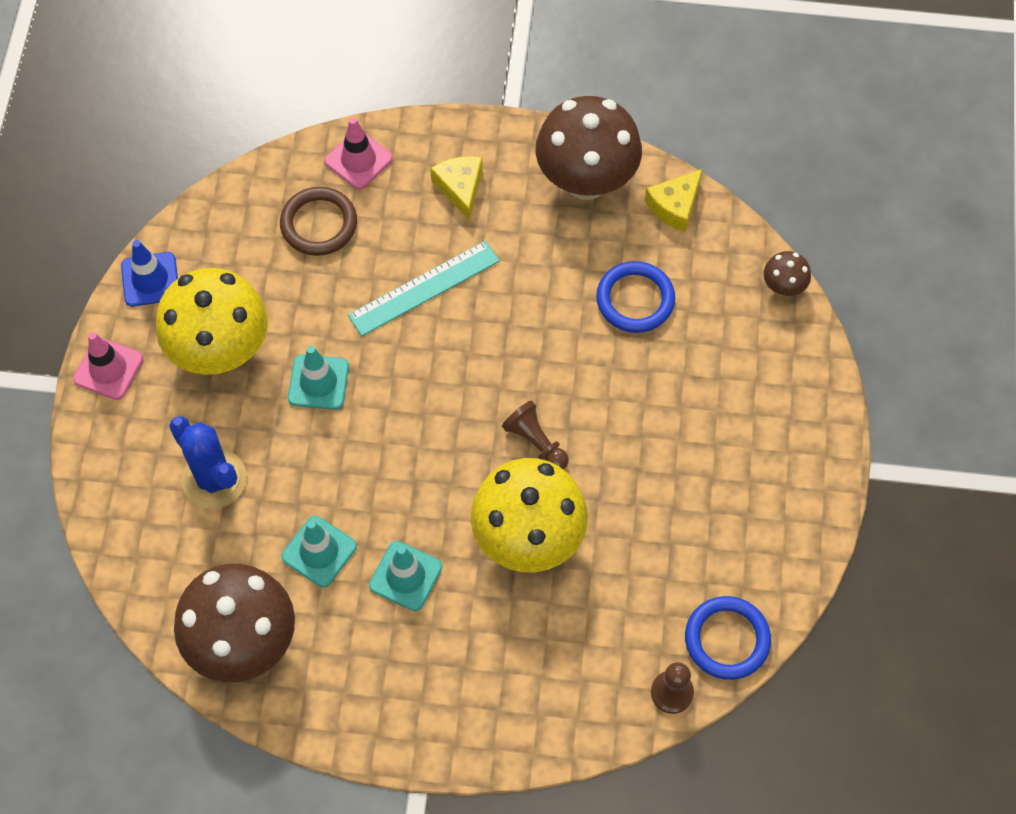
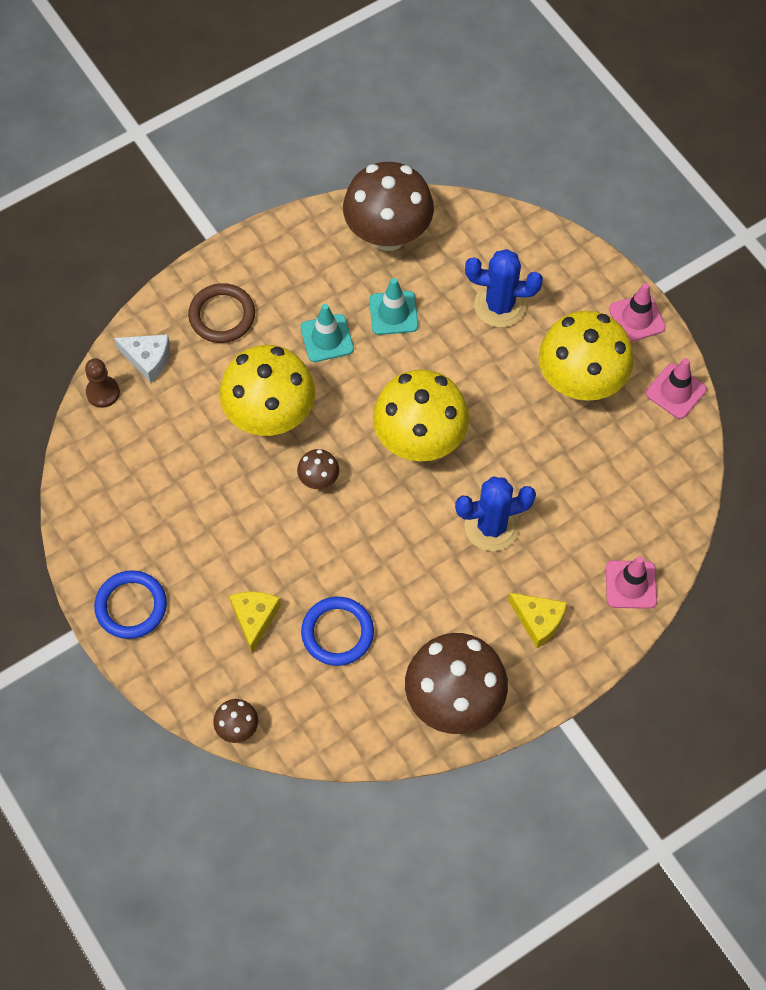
camera: 140 degrees right, 0 degrees up
blue traffic cone [121,240,178,307] -> pink traffic cone [646,358,707,419]
brown ring [280,187,357,256] -> brown ring moved to [188,283,255,343]
turquoise traffic cone [288,346,349,410] -> none
turquoise ruler [348,241,500,336] -> blue cactus [455,476,536,551]
brown pawn [502,400,569,469] -> brown mushroom [297,449,339,489]
yellow cheese [645,169,702,232] -> yellow cheese moved to [229,592,281,653]
blue ring [685,596,771,680] -> blue ring moved to [94,570,167,639]
none -> white cheese [114,334,170,383]
none -> yellow mushroom [373,369,469,461]

